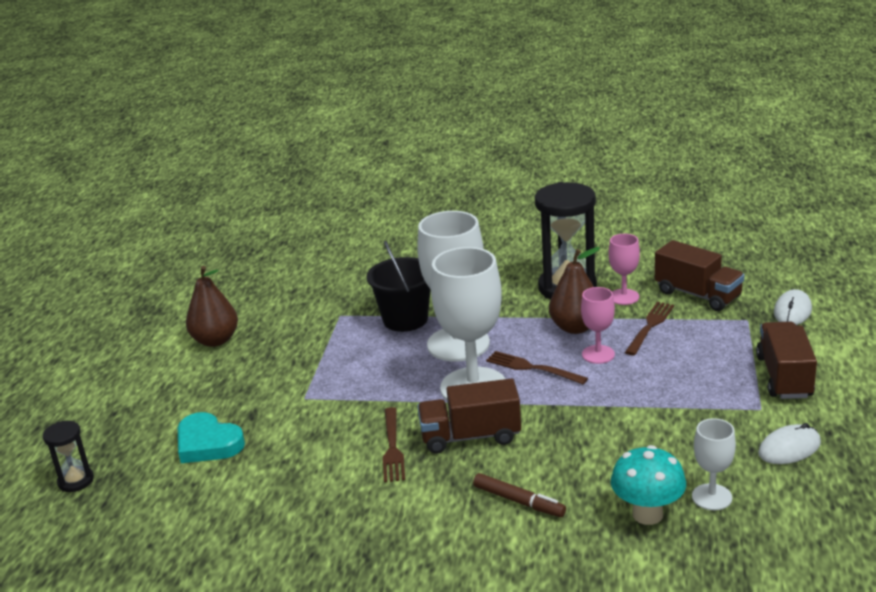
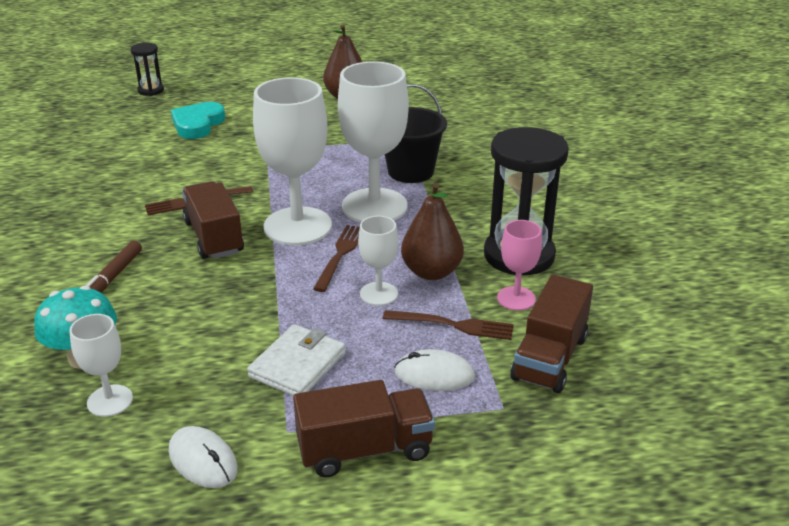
camera: 70 degrees right, 5 degrees up
pink goblet [581,287,615,364] -> white goblet [358,216,398,306]
white mouse [774,289,812,325] -> white mouse moved to [394,349,475,391]
none -> white wallet [247,324,346,396]

